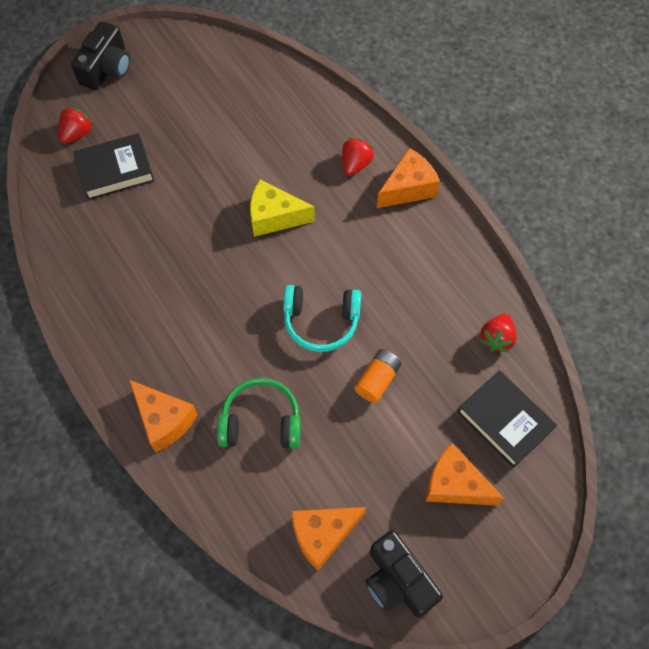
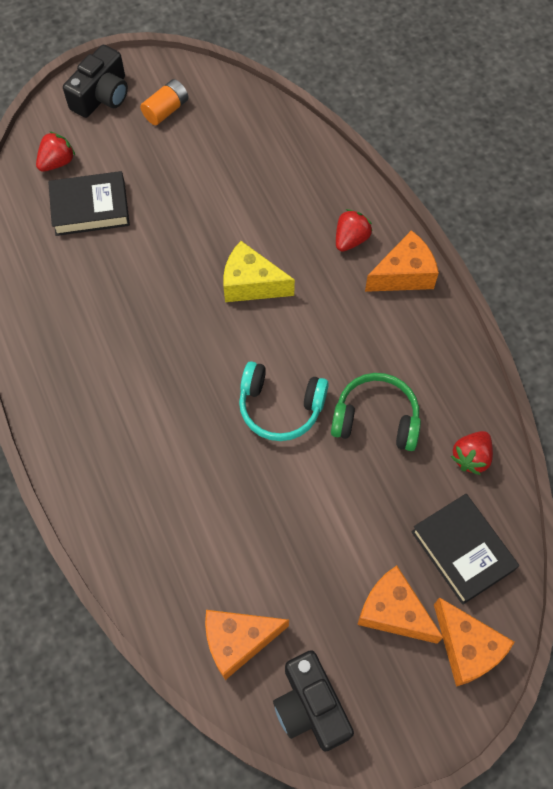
camera: 10 degrees right, 0 degrees up
orange cheese [129,380,198,452] -> orange cheese moved to [434,597,515,687]
green headphones [217,378,301,449] -> green headphones moved to [331,373,421,451]
orange battery [354,349,401,403] -> orange battery moved to [140,79,189,125]

